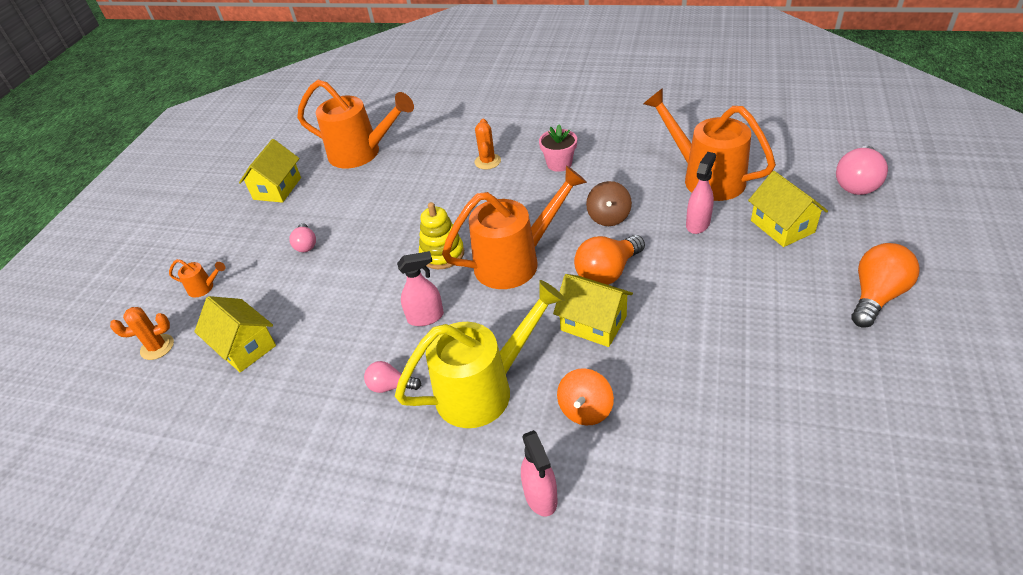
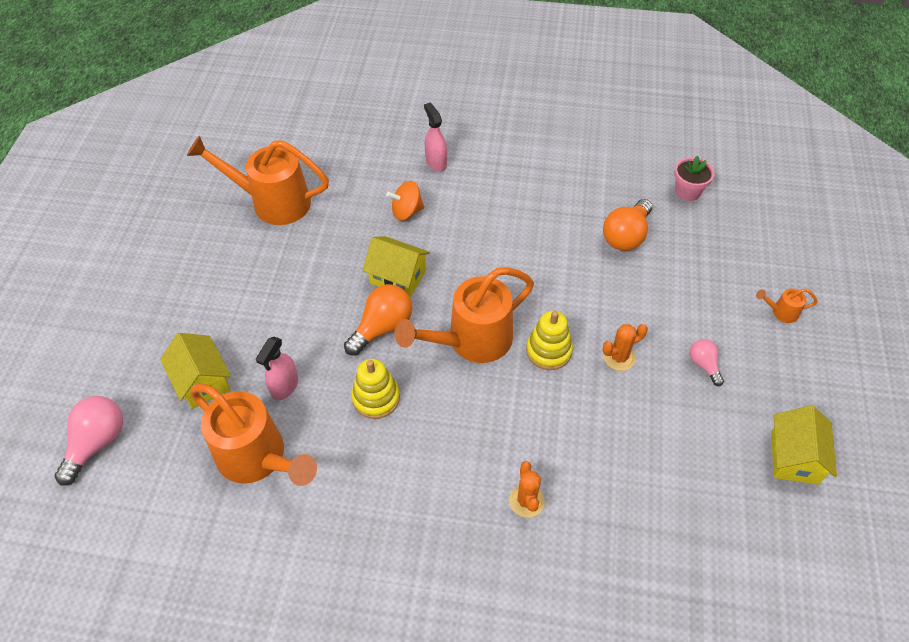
camera: 170 degrees right, 10 degrees up
orange cactus [110,307,174,360] -> orange cactus moved to [602,324,648,371]
yellow house [194,296,276,373] -> none
orange watering can [297,80,414,168] -> orange watering can moved to [187,136,329,225]
pink light bulb [364,361,421,393] -> none
yellow watering can [395,280,565,428] -> none
pink spray bottle [397,251,444,326] -> none
pink flower pot [539,124,577,172] -> pink flower pot moved to [674,156,714,201]
orange spinning top [557,368,614,426] -> orange spinning top turned 120 degrees counterclockwise [386,181,424,221]
brown spinning top [586,181,632,226] -> yellow stacking toy [351,359,400,419]
orange light bulb [851,243,919,327] -> orange light bulb moved to [603,199,652,251]

